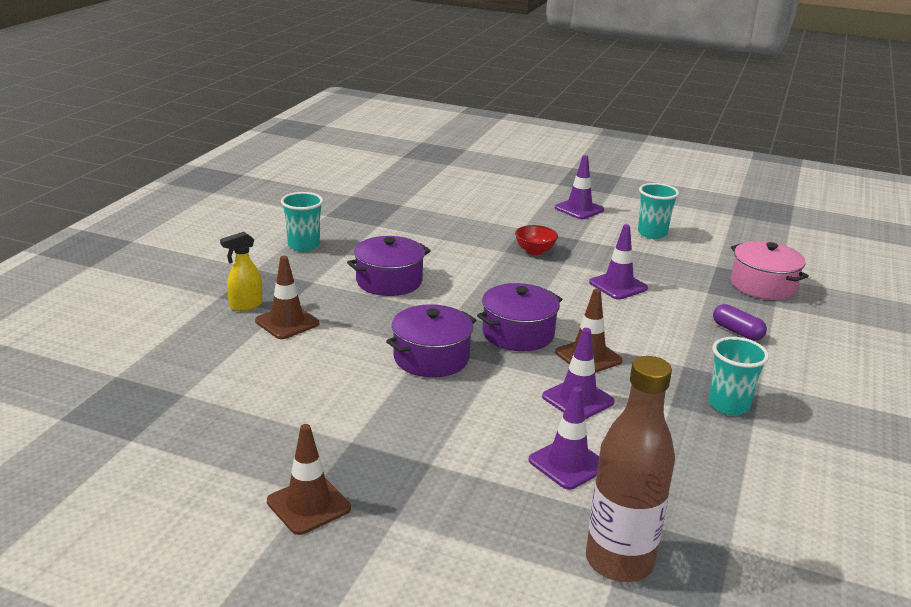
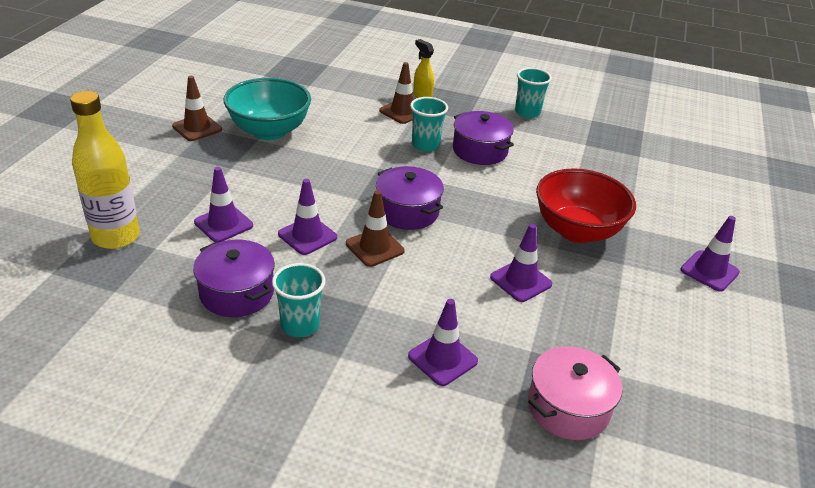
camera: 85 degrees right, 10 degrees up
purple pot [386,304,476,378] -> purple pot moved to [193,240,275,317]
red bowl [515,225,558,255] -> red bowl [536,168,636,243], size x2.18
brown bottle [586,356,675,582] -> yellow bottle [70,91,140,249]
turquoise cup [638,183,679,239] -> turquoise cup moved to [410,97,448,152]
purple capsule [713,304,767,341] -> purple traffic cone [408,299,478,386]
none -> turquoise bowl [224,78,311,140]

